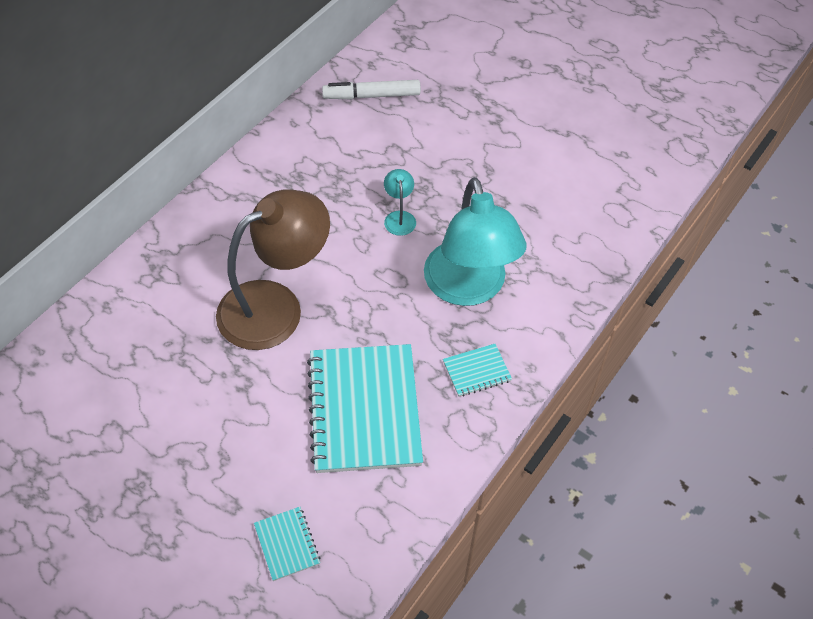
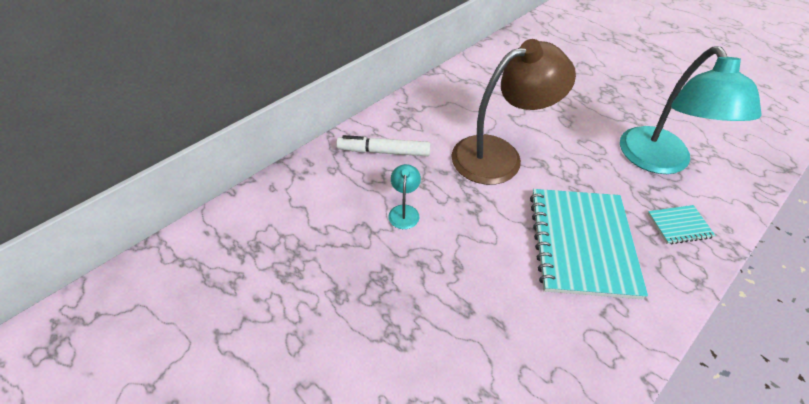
camera: 10 degrees right, 5 degrees down
turquoise notebook [254,507,320,581] -> none
white marker [322,80,421,99] -> white marker moved to [336,135,430,156]
turquoise lamp [384,169,416,236] -> turquoise lamp moved to [388,164,421,229]

